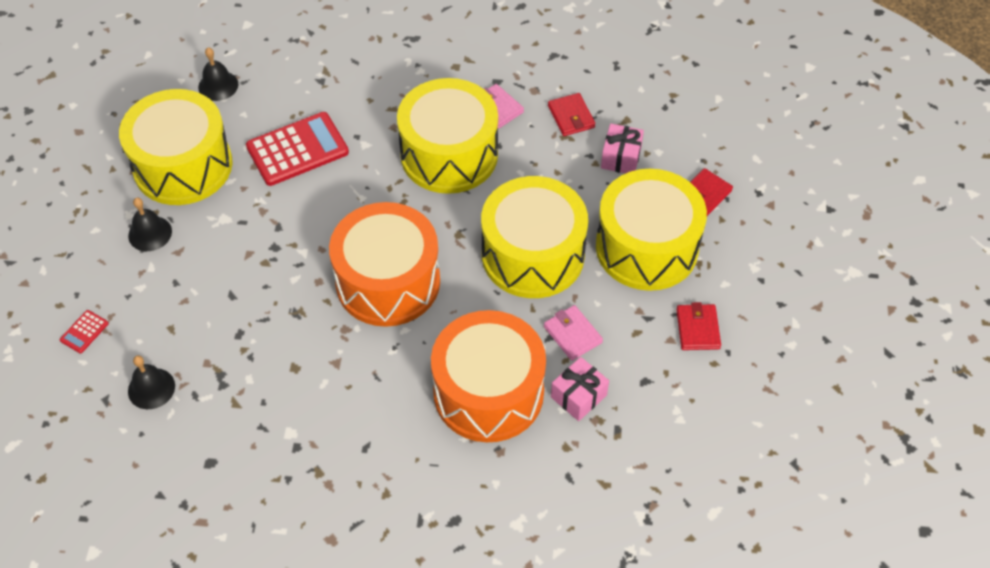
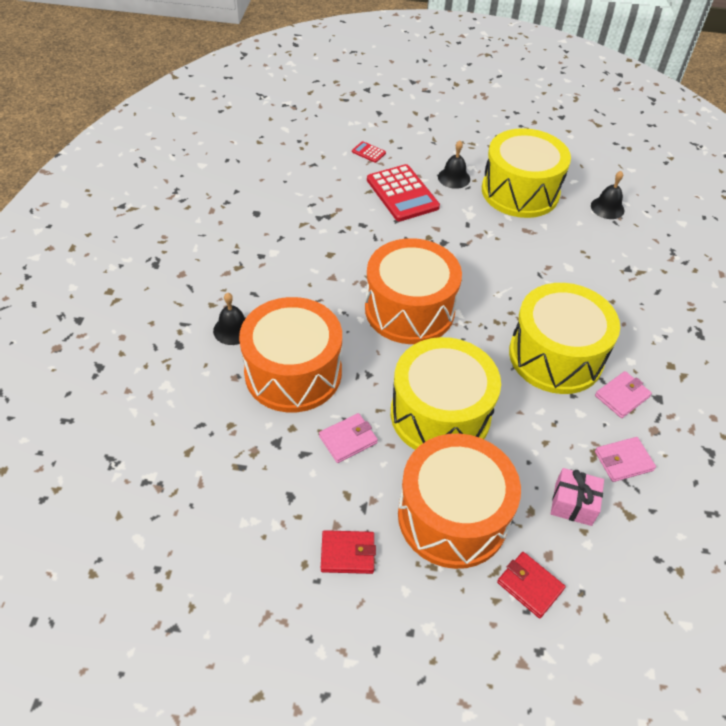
camera: 90 degrees right, 5 degrees down
black bell [128,355,175,409] -> black bell moved to [213,293,246,345]
red calculator [246,112,349,186] -> red calculator moved to [367,164,440,221]
red wallet [548,93,595,136] -> pink wallet [595,437,656,482]
pink gift [551,357,609,421] -> none
yellow drum [596,169,707,291] -> orange drum [398,434,521,569]

